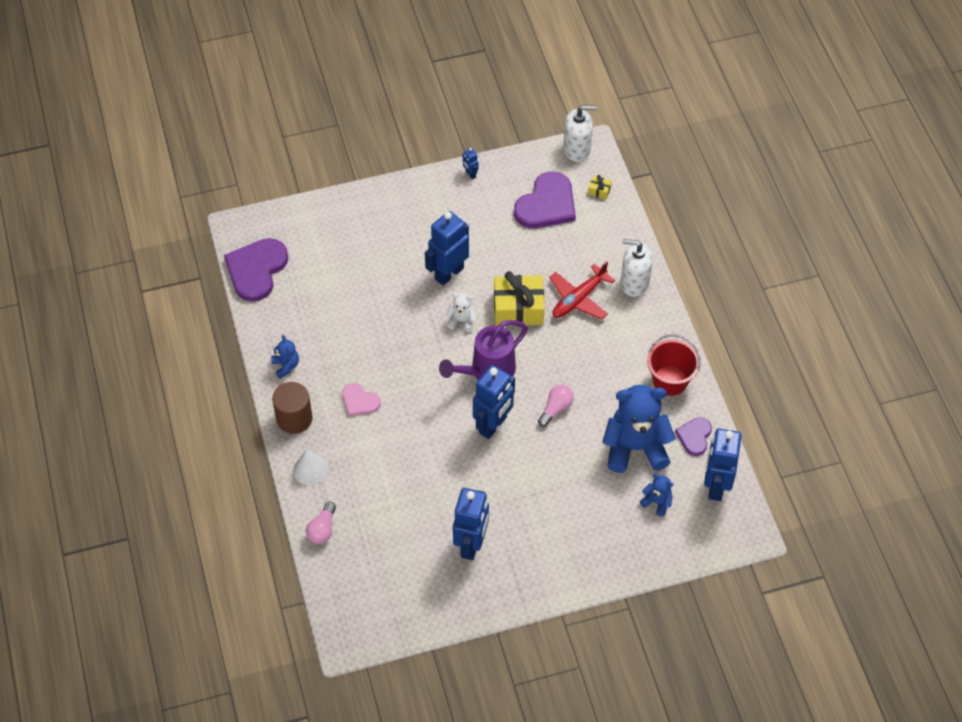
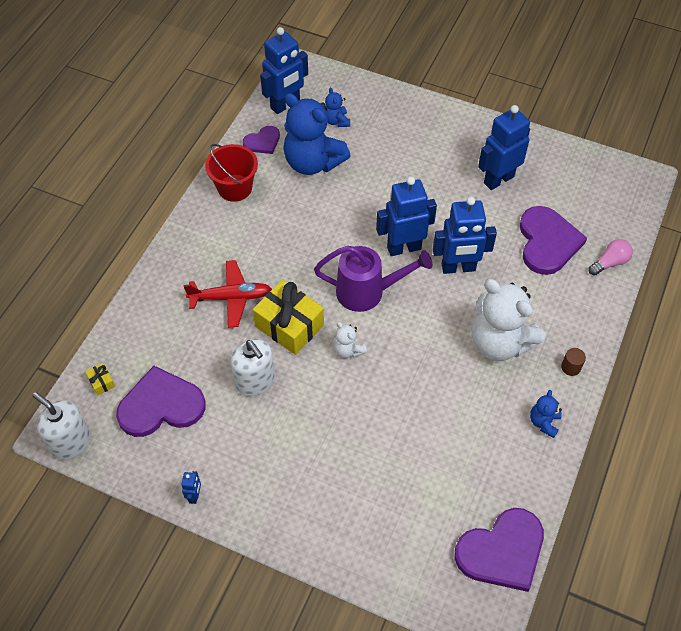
camera: 140 degrees left, 0 degrees up
brown cylinder [272,382,312,434] -> brown cylinder [561,348,586,376], size x0.50
white cone [293,449,328,485] -> none
pink heart [342,383,381,416] -> white teddy bear [471,279,545,361]
blue robot [425,211,469,285] -> blue robot moved to [433,197,497,274]
pink light bulb [538,385,574,427] -> none
white soap dispenser [621,239,653,297] -> white soap dispenser moved to [231,339,275,396]
none -> purple heart [520,206,587,275]

